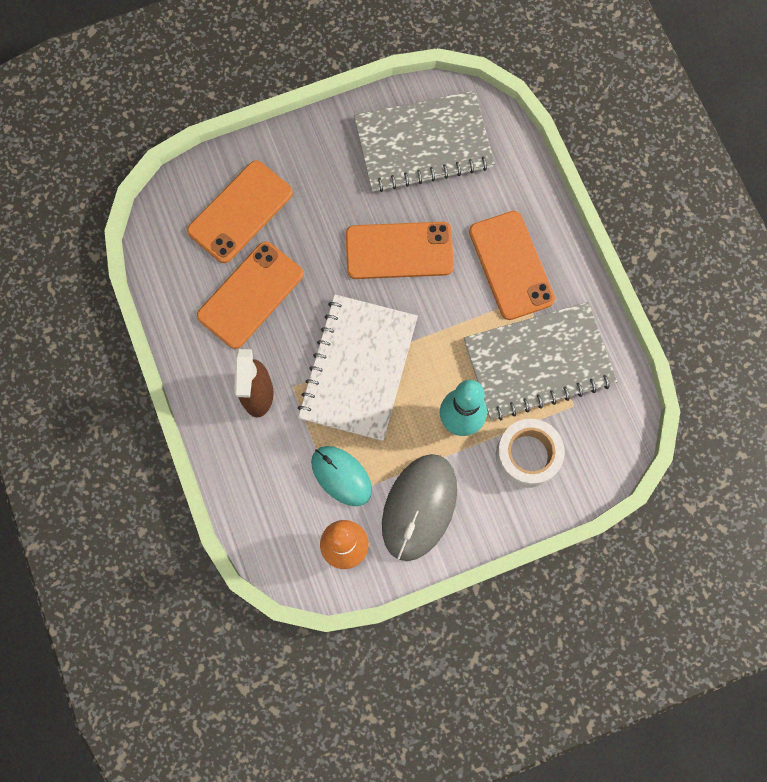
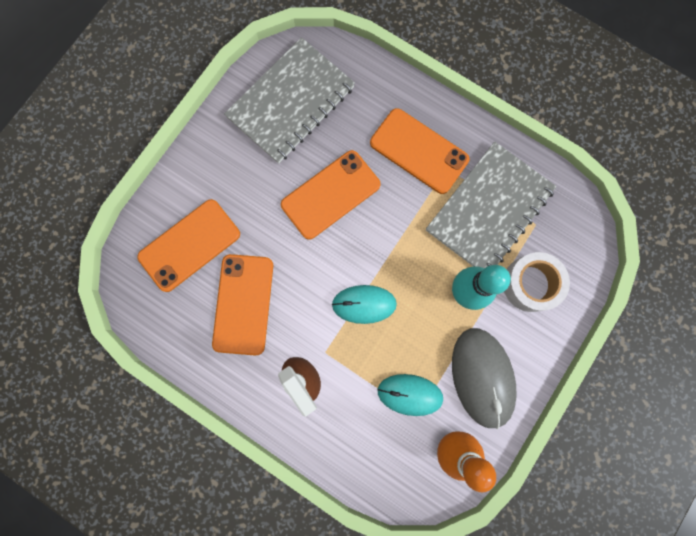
camera: 35 degrees left, 5 degrees up
orange phone [187,161,293,263] -> orange phone turned 45 degrees clockwise [137,199,240,292]
white notebook [298,294,418,441] -> turquoise mouse [332,285,397,324]

